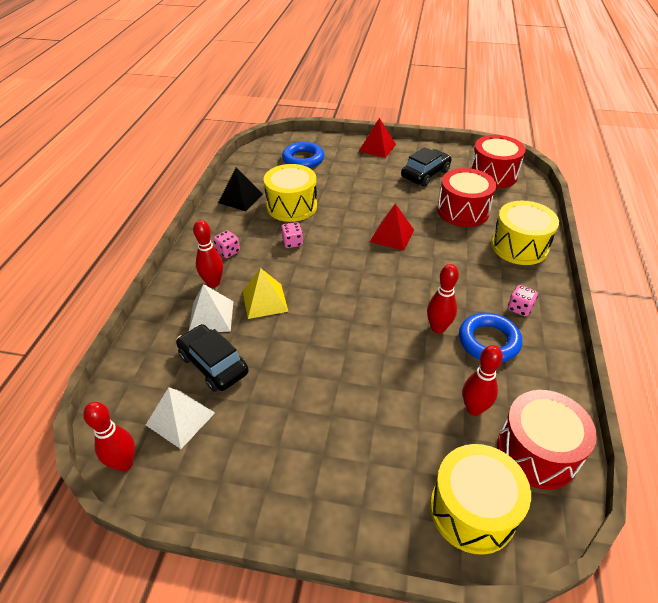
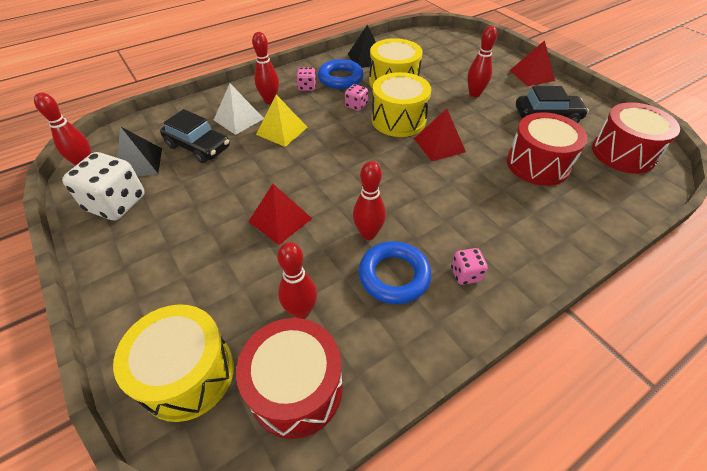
camera: 45 degrees right, 5 degrees up
white pyramid [146,387,215,449] -> black pyramid [117,126,162,177]
black car [176,324,249,392] -> black car turned 120 degrees clockwise [160,109,230,163]
blue ring [282,142,324,168] -> blue ring moved to [318,59,364,89]
yellow drum [491,201,559,265] -> yellow drum moved to [371,72,431,137]
none -> white dice [62,152,145,220]
none -> red pyramid [248,184,312,245]
none -> red bowling pin [467,26,497,97]

